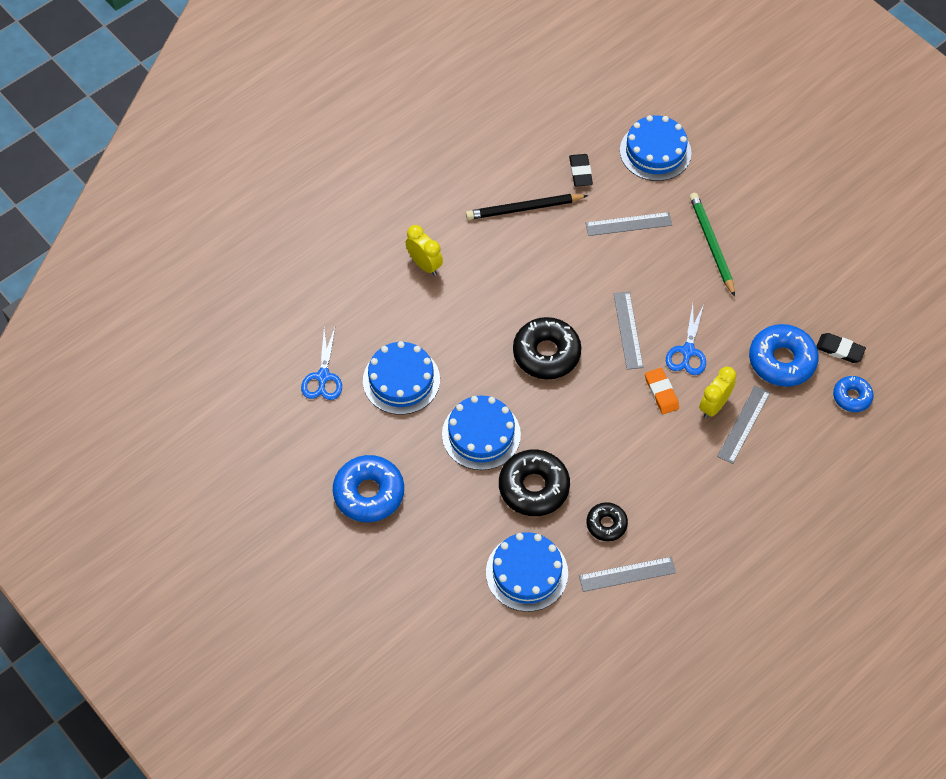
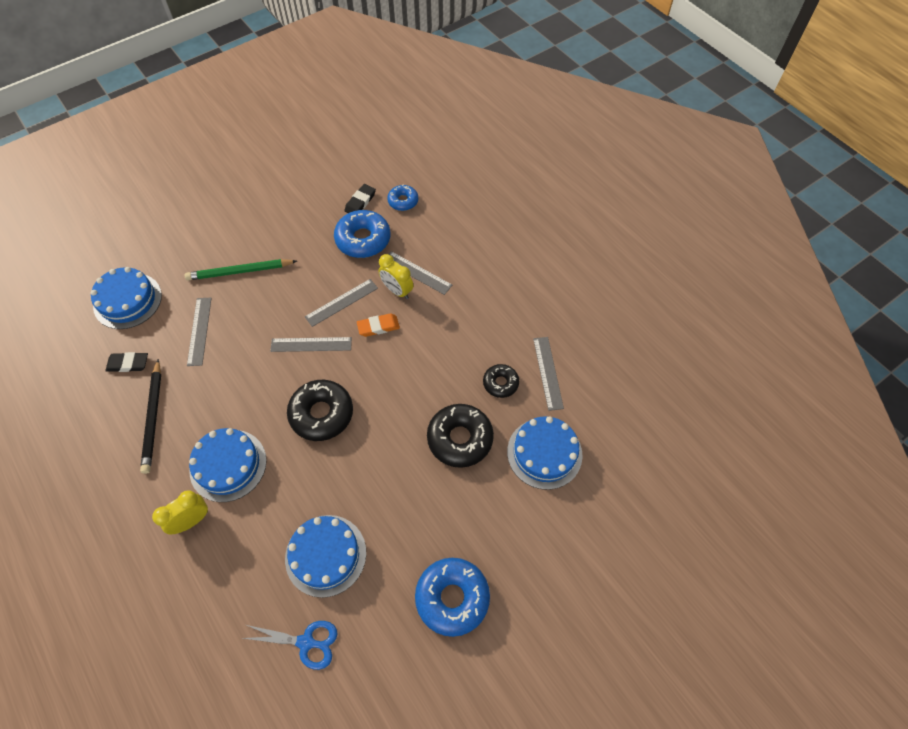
camera: 85 degrees left, 0 degrees up
blue cake [442,396,521,470] -> blue cake moved to [189,428,267,502]
blue scissors [666,304,706,375] -> grey ruler [305,279,378,327]

